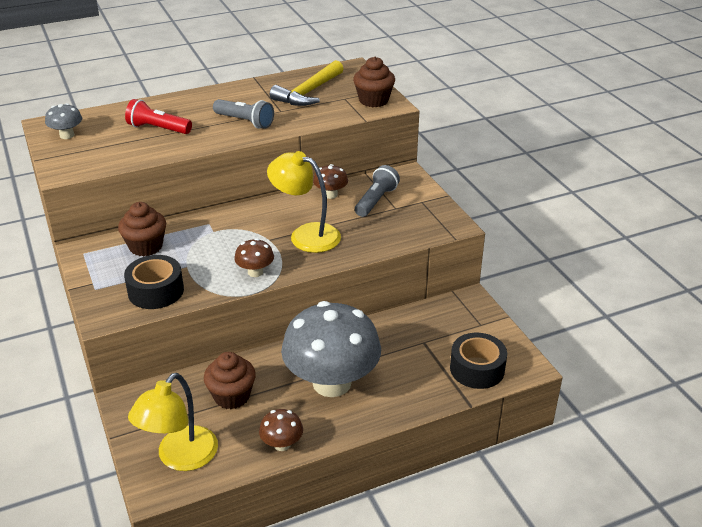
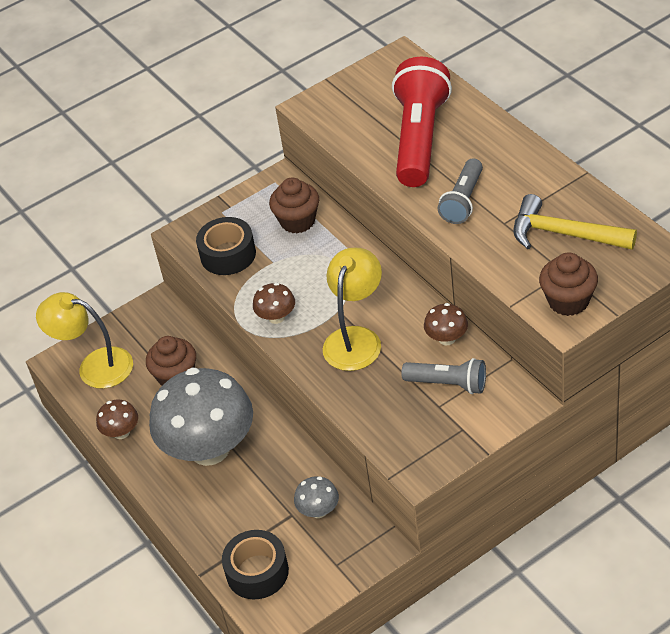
camera: 85 degrees right, 10 degrees up
grey mushroom [45,103,82,139] -> grey mushroom moved to [294,476,339,518]
red flashlight [125,99,192,134] -> red flashlight [392,57,452,187], size x1.82

